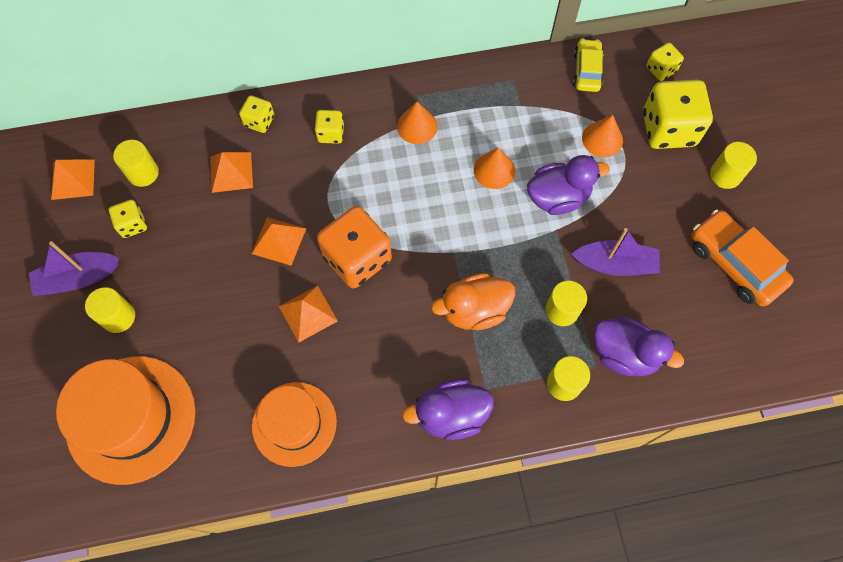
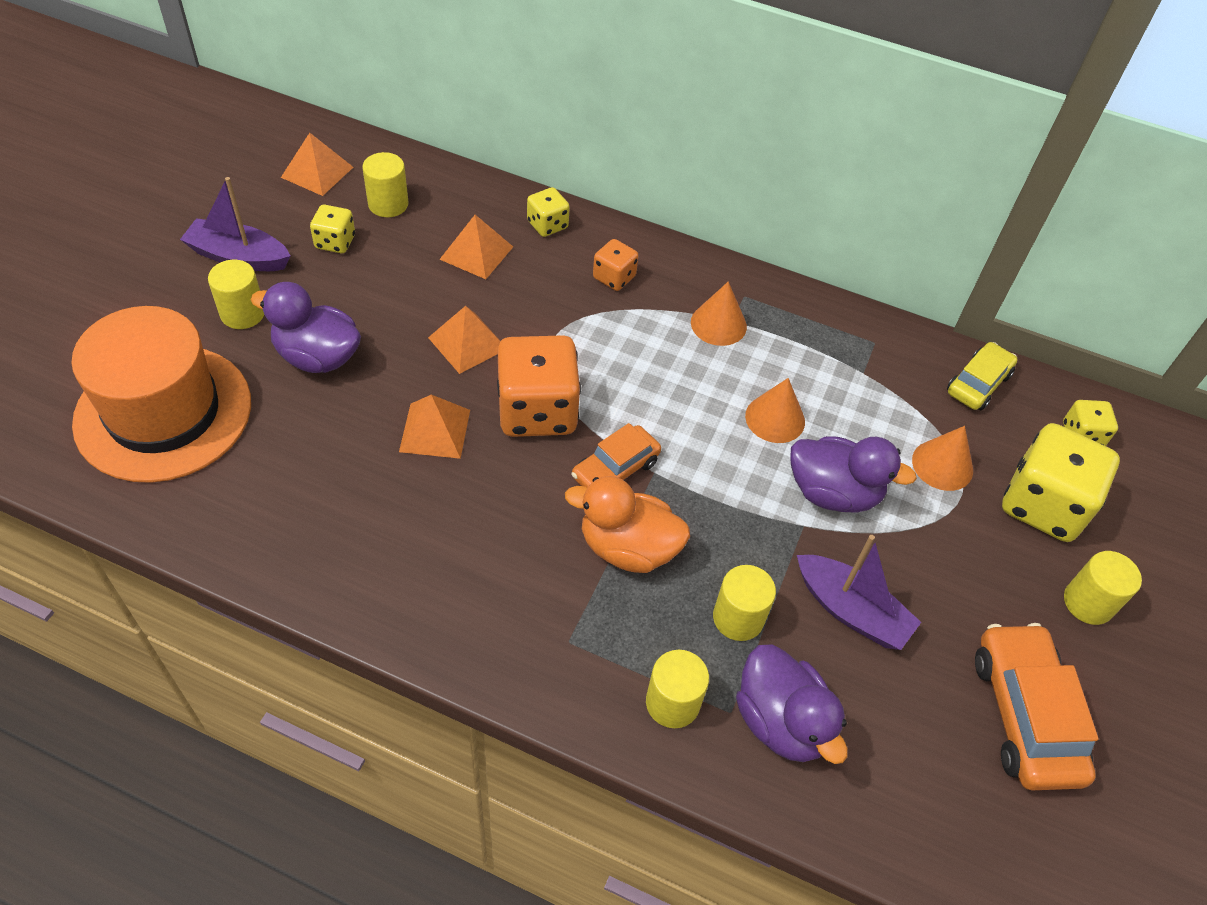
camera: 30 degrees right, 15 degrees down
orange hat [252,382,337,467] -> none
yellow dice [315,110,344,144] -> orange dice [593,239,639,291]
purple duck [402,379,494,440] -> purple duck moved to [251,282,361,373]
none -> orange car [571,423,661,488]

